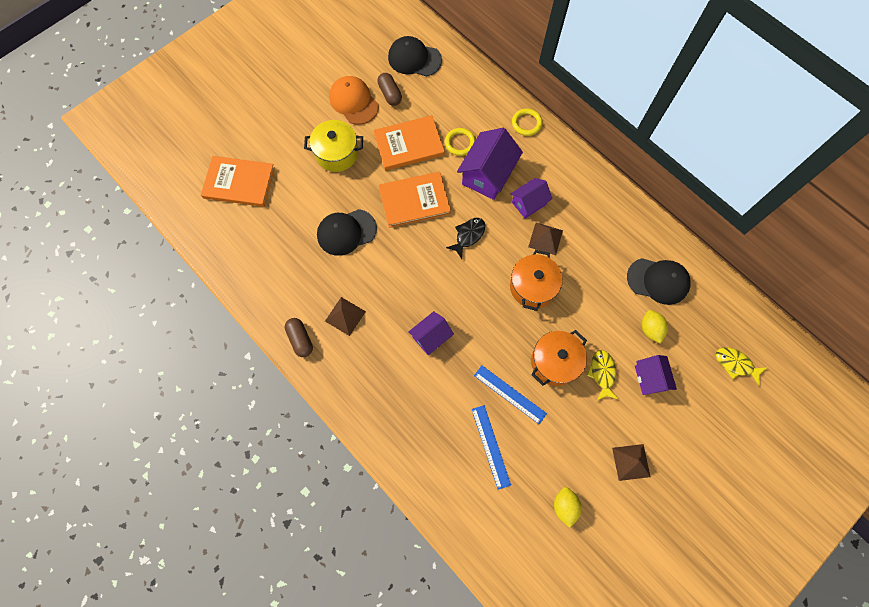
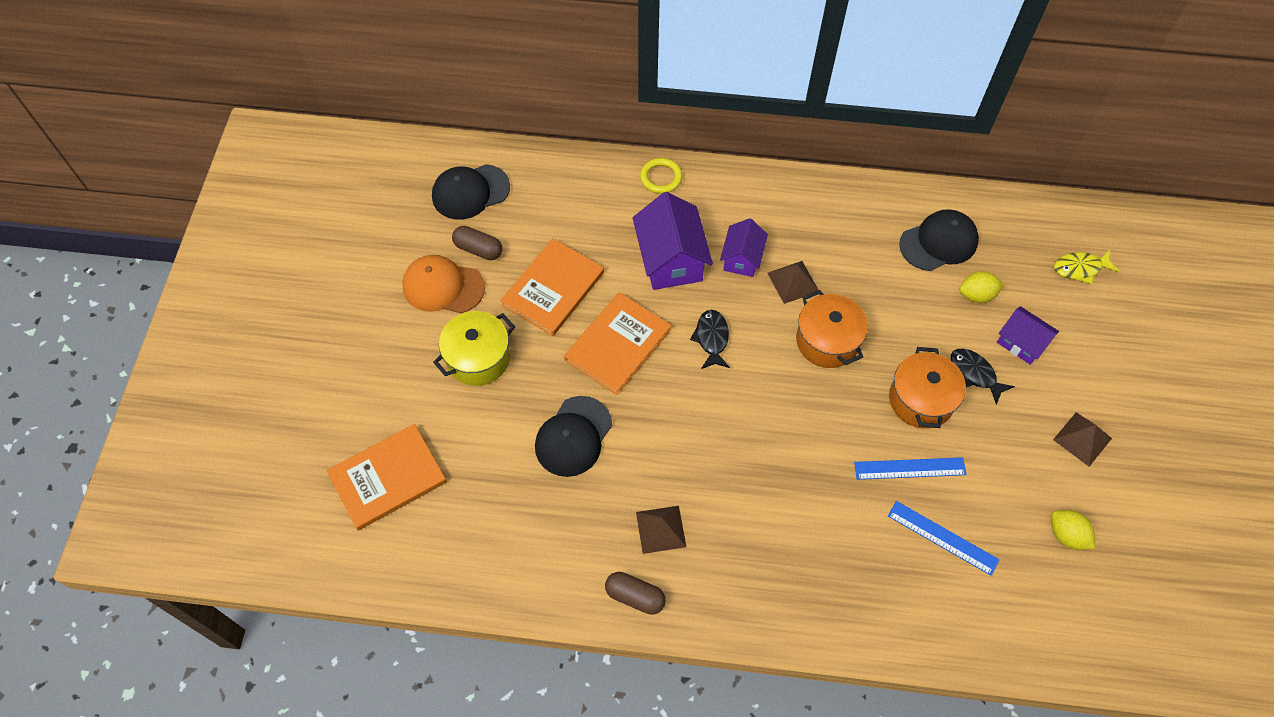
camera: 40 degrees left, 10 degrees down
purple house [408,311,454,355] -> none
yellow ring [445,128,475,156] -> none
yellow fish [587,350,619,400] -> black fish [951,349,1015,405]
yellow lemon [642,310,668,344] -> yellow lemon turned 45 degrees counterclockwise [959,271,1004,303]

